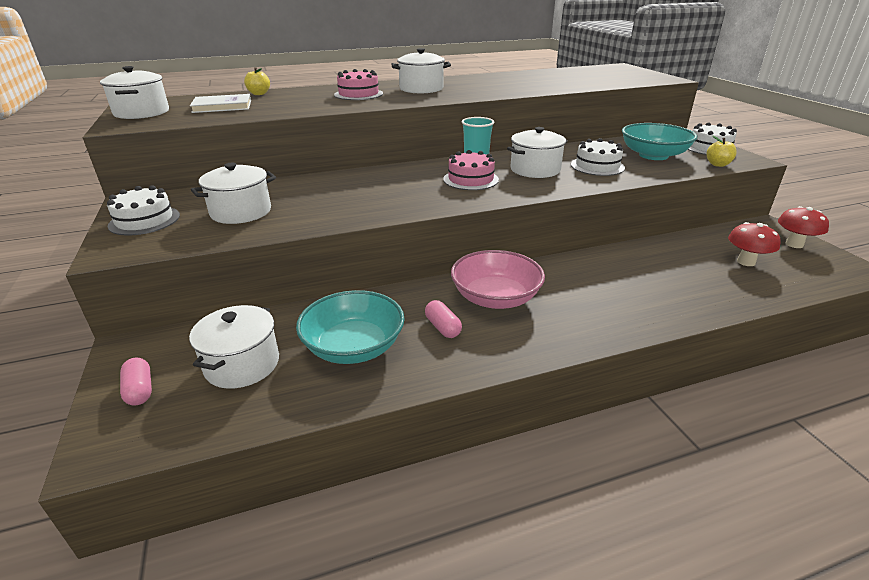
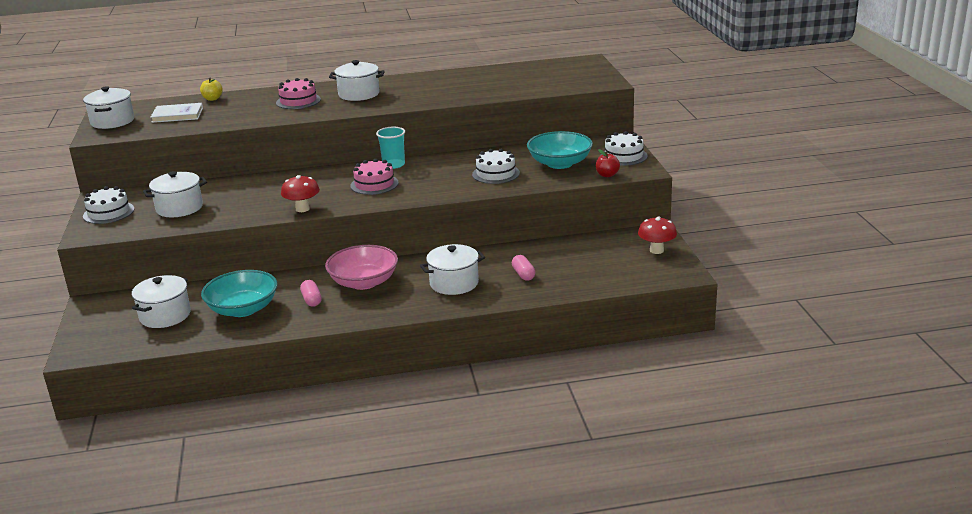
camera: 10 degrees right, 5 degrees down
pink capsule [120,358,152,405] -> pink capsule moved to [512,255,535,281]
white pot [507,127,568,178] -> white pot moved to [420,244,485,295]
yellow apple [707,136,737,167] -> red apple [596,149,620,177]
red mushroom [728,222,781,266] -> red mushroom moved to [281,175,320,212]

